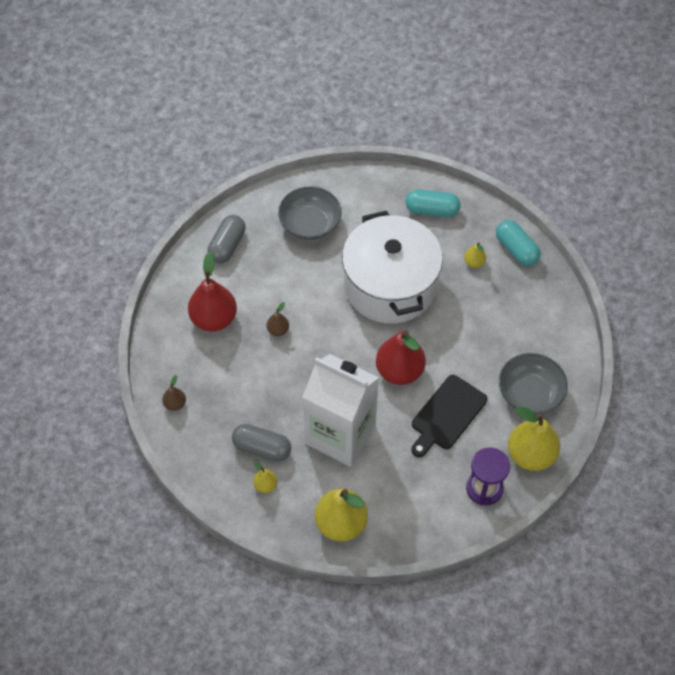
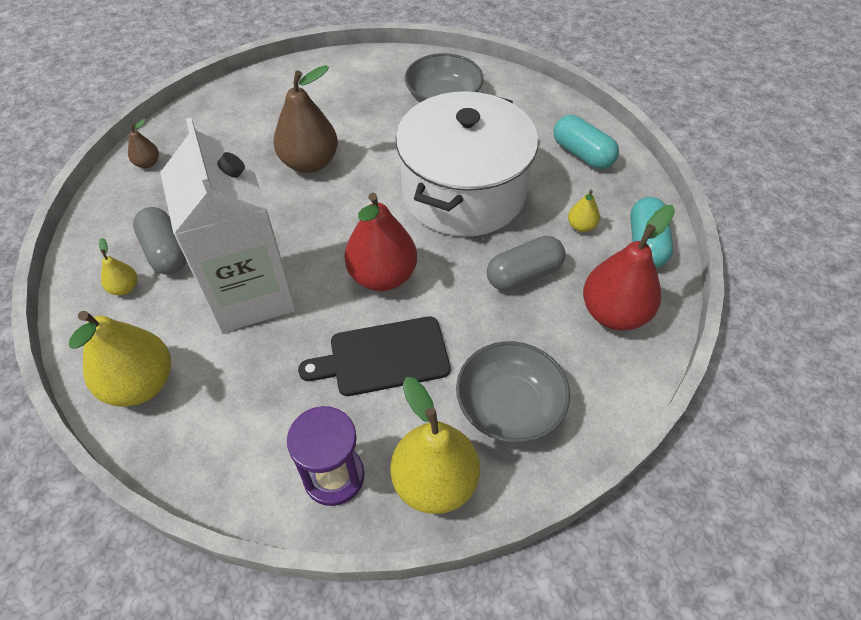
camera: 40 degrees right, 5 degrees down
red pear [188,252,237,332] -> red pear moved to [583,205,675,330]
grey capsule [207,215,246,264] -> grey capsule moved to [487,236,566,291]
brown pear [267,302,289,336] -> brown pear [274,65,338,173], size x2.14

